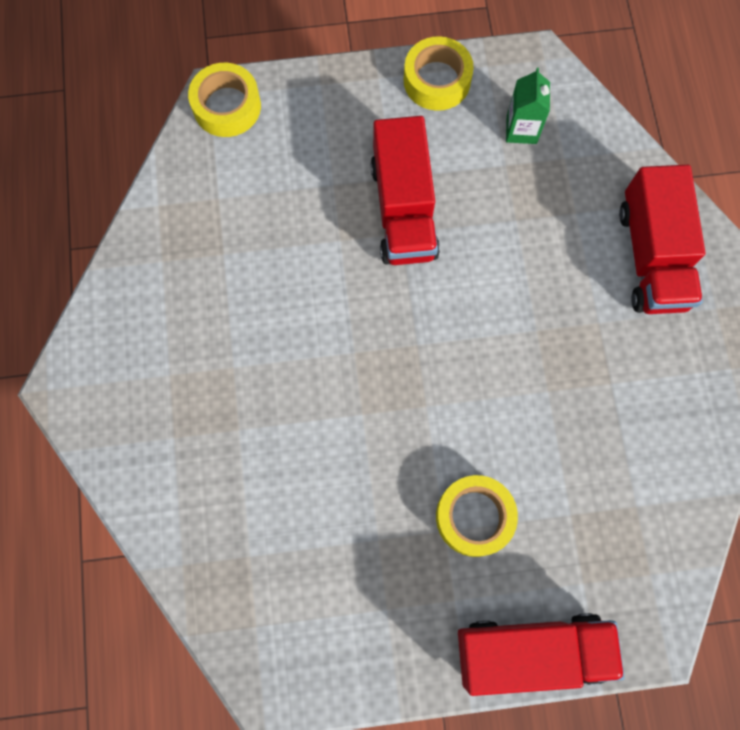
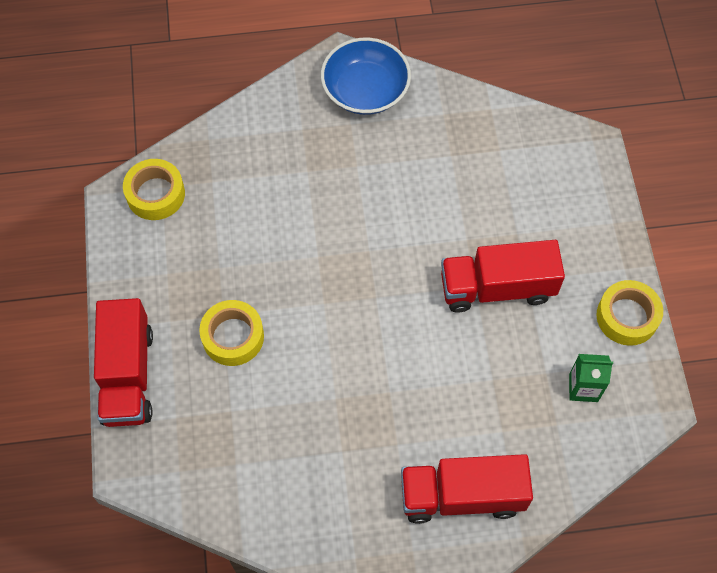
camera: 90 degrees right, 10 degrees down
yellow tape [188,63,261,137] -> yellow tape moved to [123,159,185,220]
none -> blue bowl [321,38,411,115]

